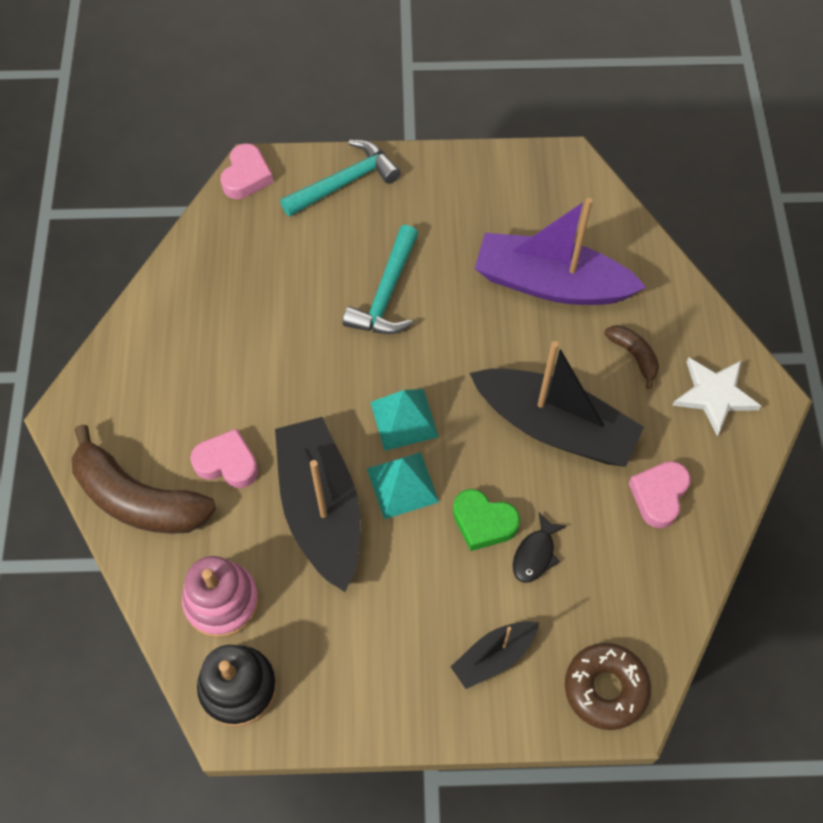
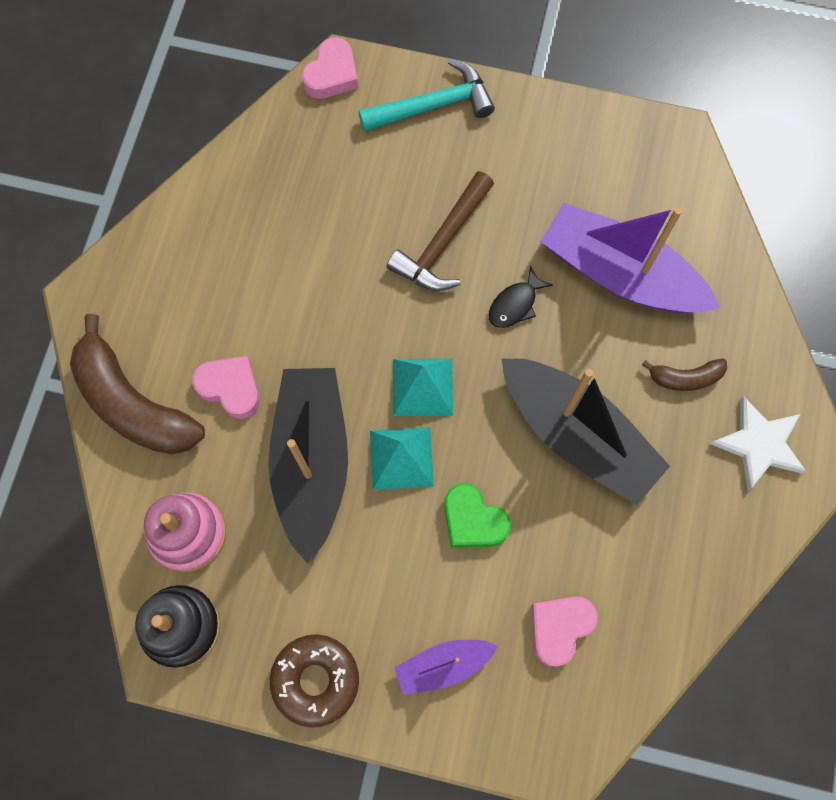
camera: 15 degrees right, 10 degrees up
turquoise hammer [343,225,418,334] -> brown hammer [387,171,494,291]
black boat [451,621,539,689] -> purple boat [394,640,498,695]
black fish [513,513,567,583] -> black fish moved to [489,265,553,328]
brown donut [565,643,651,730] -> brown donut moved to [270,634,359,727]
brown banana [604,325,659,389] -> brown banana turned 105 degrees clockwise [642,359,727,391]
pink heart [629,461,691,528] -> pink heart moved to [531,597,598,667]

